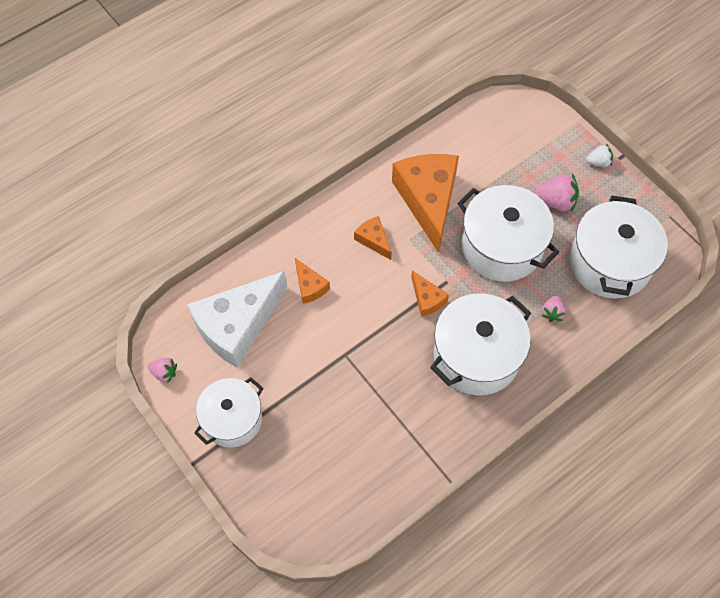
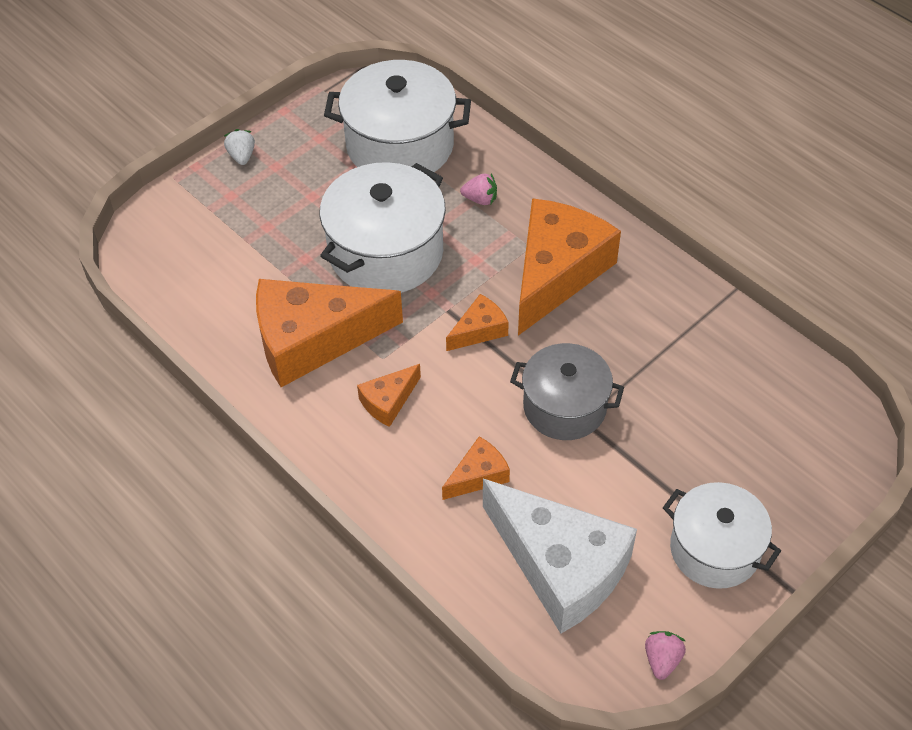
camera: 95 degrees left, 10 degrees down
white pot [430,293,531,395] -> orange cheese [518,198,621,336]
pink strawberry [534,174,579,212] -> none
none -> grey pot [510,343,624,440]

